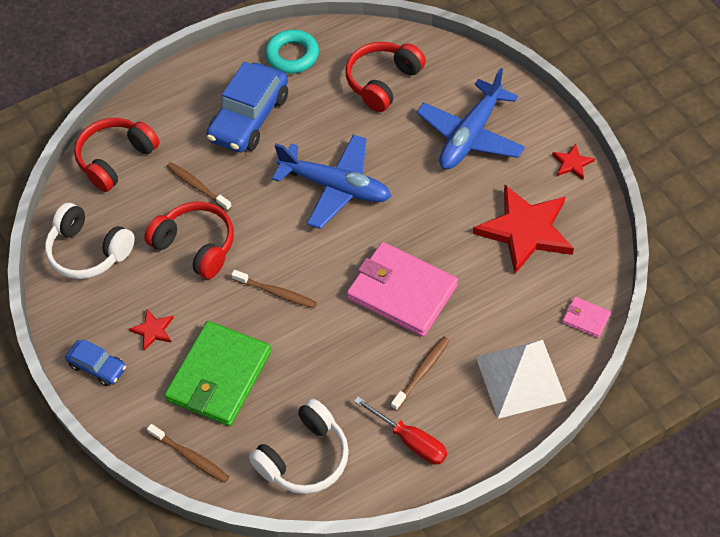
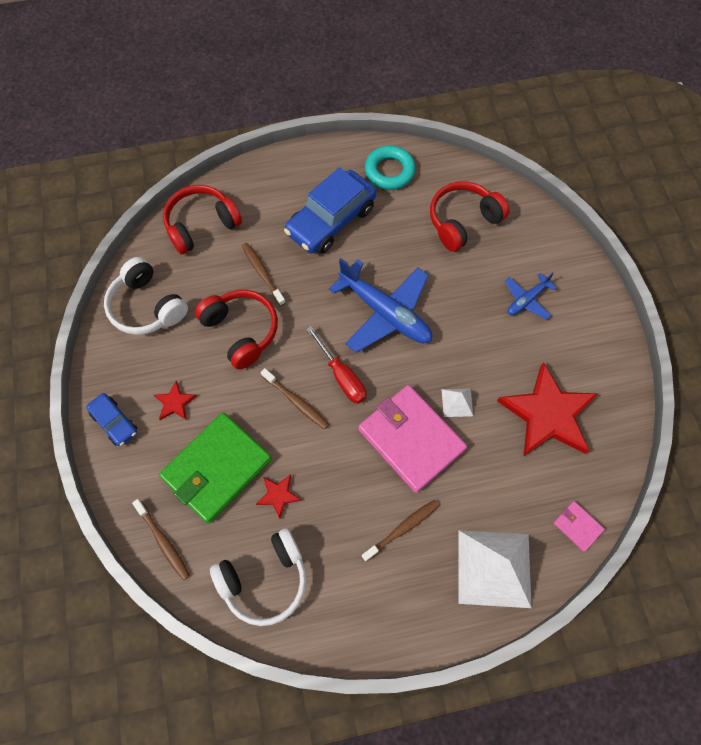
camera: 15 degrees right, 10 degrees up
red screwdriver [354,397,447,465] -> red screwdriver moved to [307,326,367,404]
blue plane [417,68,525,169] -> blue plane [505,273,557,319], size x0.51
red star [552,144,595,180] -> red star moved to [256,475,302,519]
none -> white pyramid [441,389,473,417]

